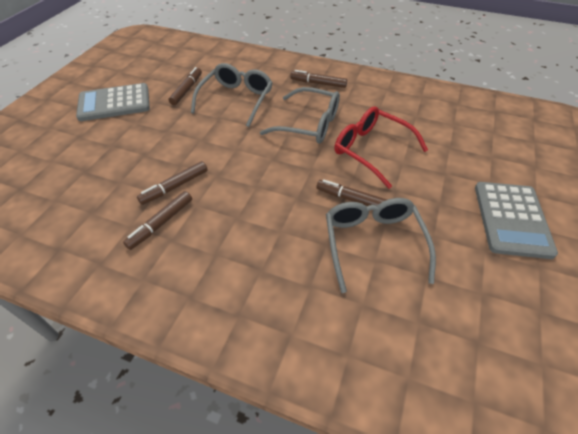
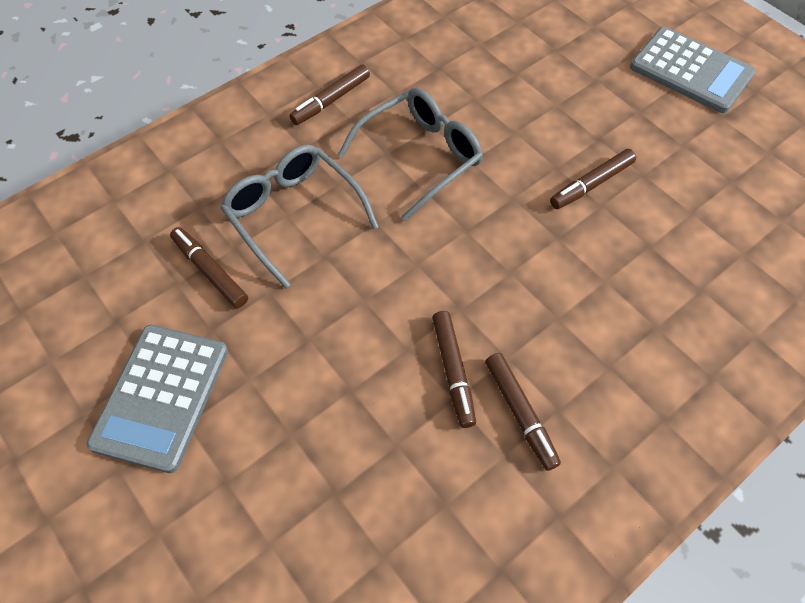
camera: 60 degrees left, 10 degrees up
grey glasses [326,198,436,293] -> none
red glasses [334,106,428,189] -> none

